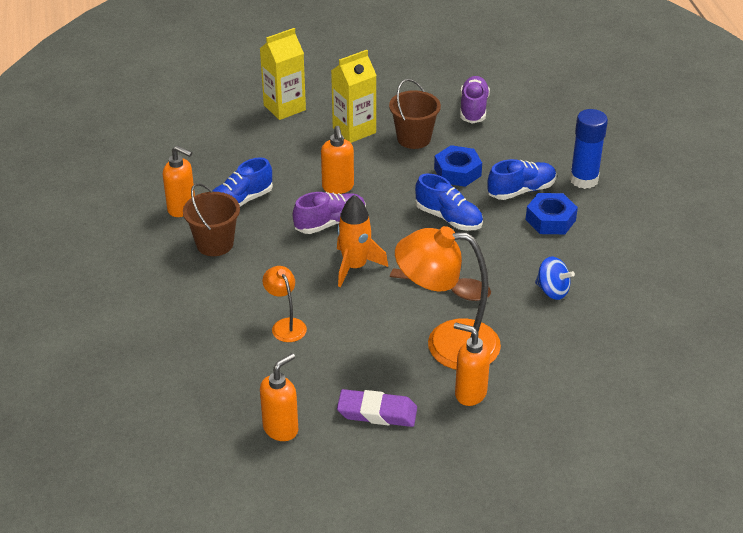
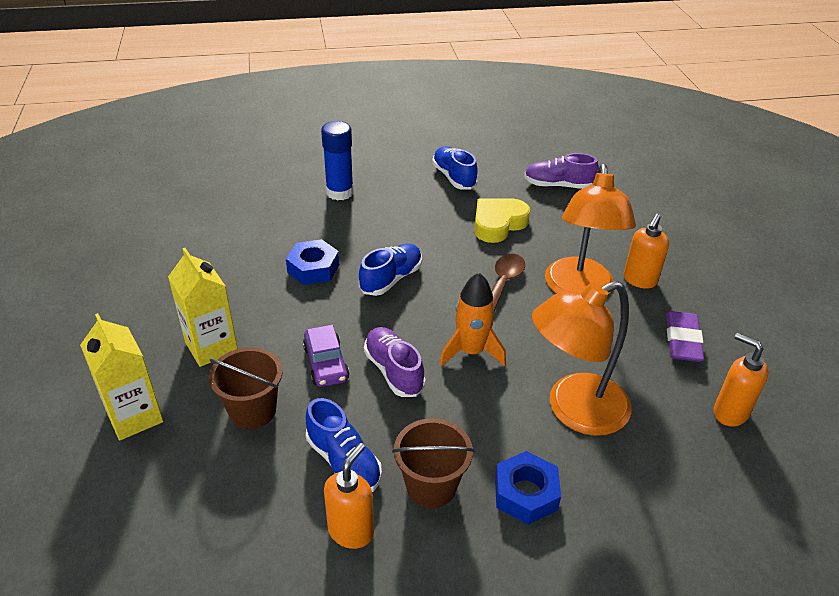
camera: 90 degrees left, 0 degrees up
orange lamp [262,266,307,342] -> orange lamp [532,281,631,436], size x2.06
orange soap dispenser [321,126,354,194] -> purple car [303,325,350,387]
brown bucket [389,79,441,149] -> brown bucket moved to [209,347,283,429]
purple shoe [460,76,490,124] -> purple shoe moved to [524,153,599,189]
blue shoe [487,159,557,200] -> blue shoe moved to [432,146,478,190]
blue nut [526,193,578,234] -> blue nut moved to [495,451,561,525]
blue spinning top [535,257,575,300] -> yellow heart [474,198,530,243]

